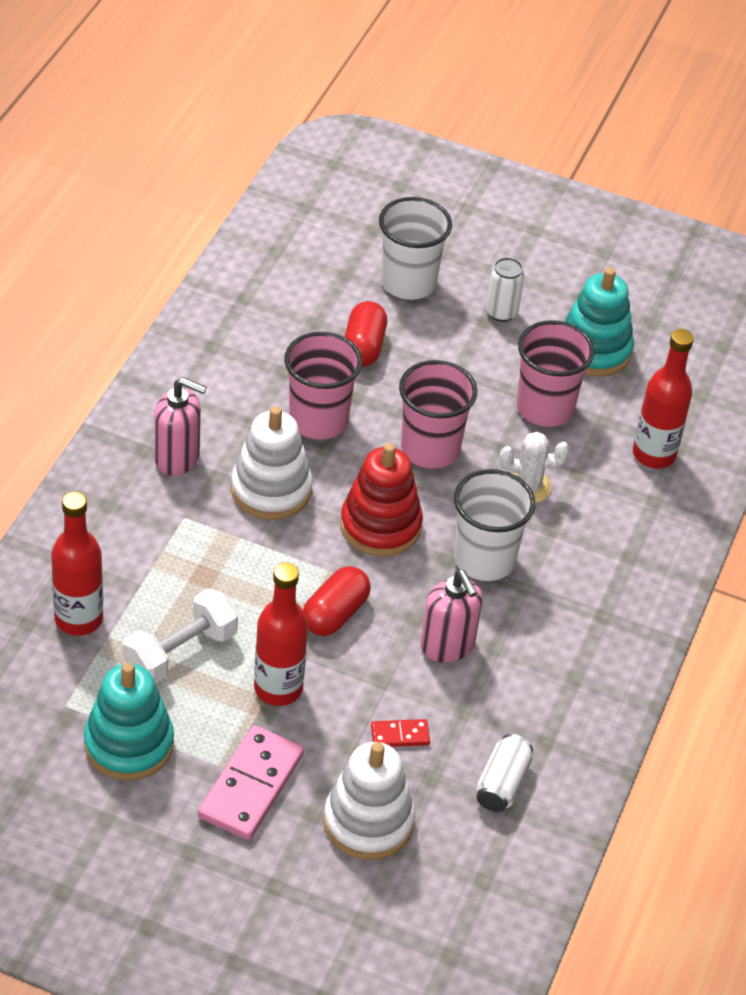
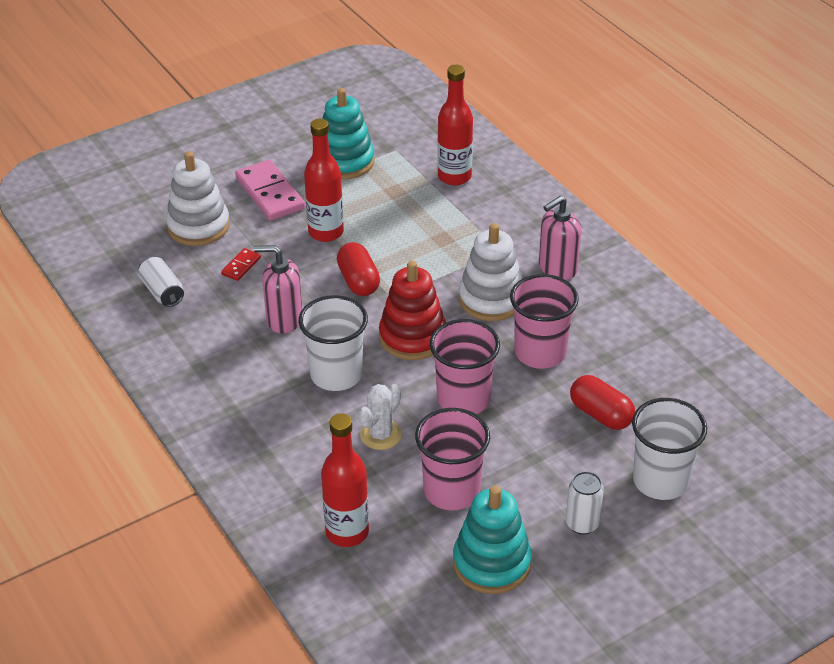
camera: 130 degrees right, 5 degrees down
white dumbbell [123,589,238,684] -> none

